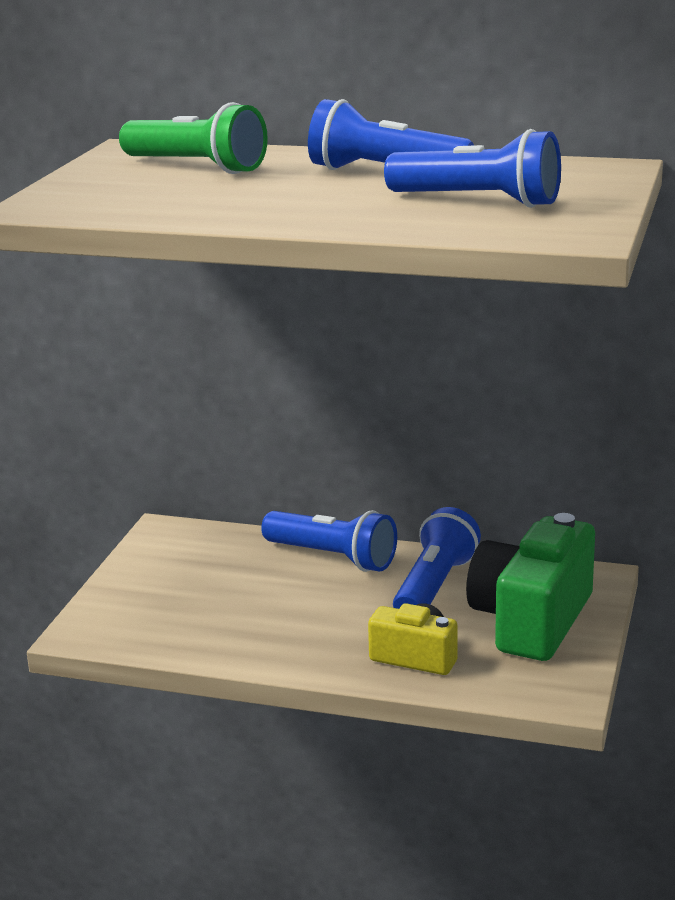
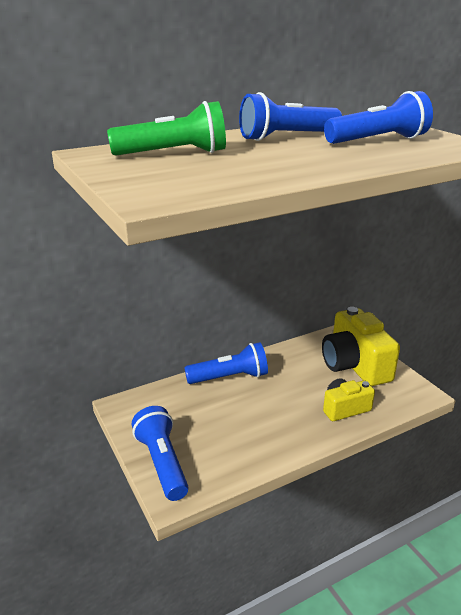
camera: 45 degrees left, 5 degrees up
blue flashlight [393,507,481,609] -> blue flashlight moved to [132,406,189,501]
green camera [466,513,595,661] -> yellow camera [322,307,400,386]

